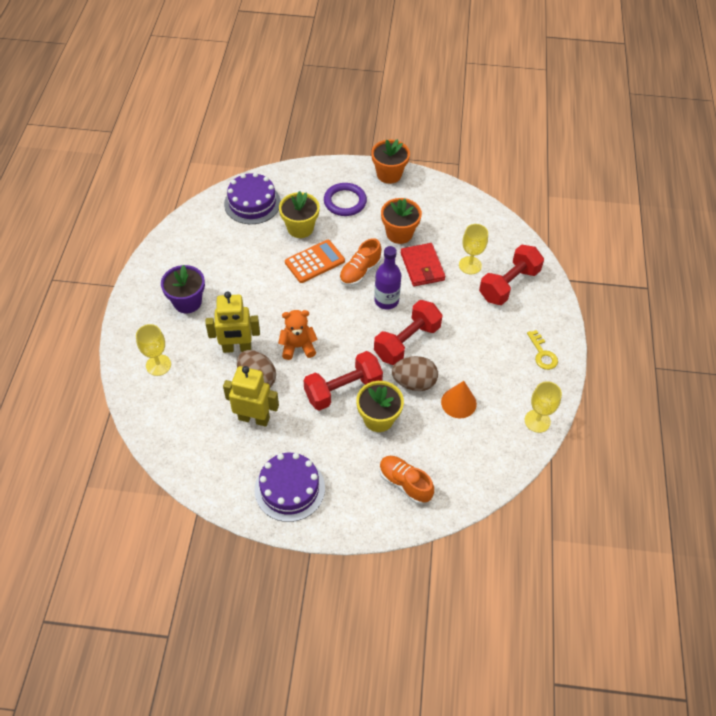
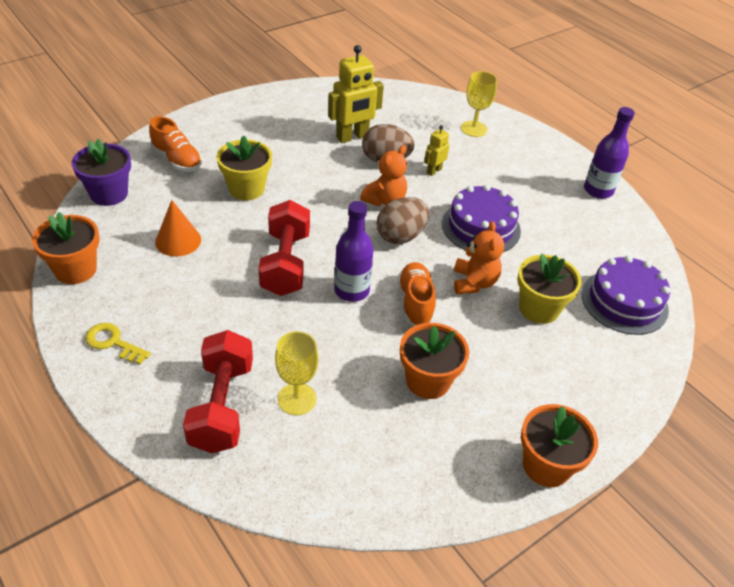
camera: 135 degrees right, 10 degrees down
purple flower pot [161,265,205,313] -> purple flower pot moved to [72,139,131,206]
yellow robot [205,292,260,353] -> yellow robot [424,125,449,176], size x0.52
purple cake [255,453,325,522] -> purple cake moved to [442,185,521,252]
orange calculator [285,240,345,283] -> orange teddy bear [454,221,504,294]
red dumbbell [303,351,383,411] -> none
purple ring [324,183,367,216] -> none
orange shoe [379,456,434,504] -> orange shoe turned 45 degrees clockwise [149,116,202,172]
brown egg [392,356,438,391] -> brown egg moved to [376,197,429,244]
red wallet [400,243,446,286] -> none
yellow goblet [525,381,562,433] -> orange flower pot [32,212,99,284]
none -> purple bottle [584,107,635,199]

